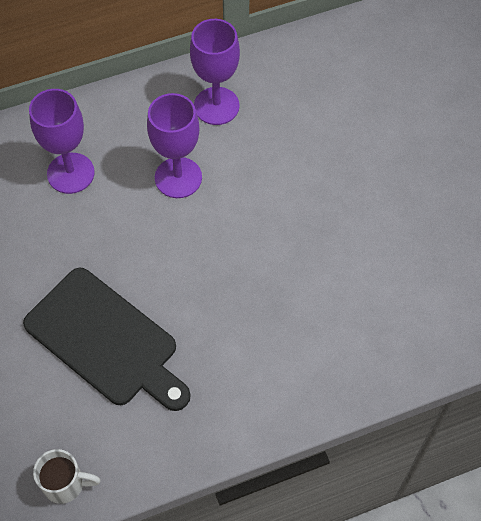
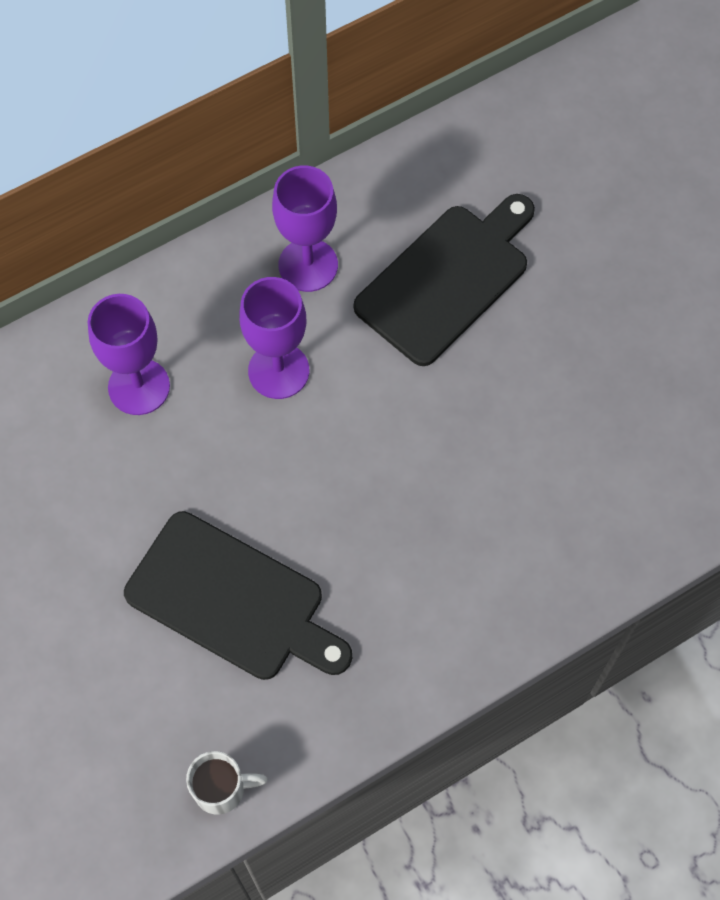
camera: 10 degrees left, 5 degrees up
none -> black cutting board [354,194,535,366]

